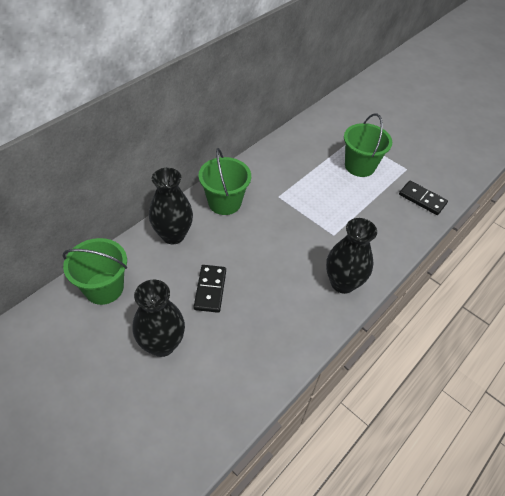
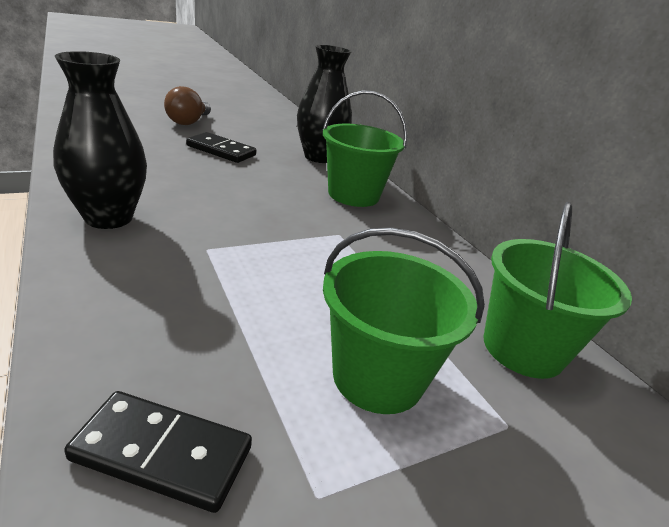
camera: 110 degrees right, 20 degrees down
green bucket [62,238,127,305] -> green bucket moved to [484,202,632,379]
black vase [133,280,185,357] -> brown light bulb [164,86,211,125]
black domino [399,181,448,215] -> black domino turned 45 degrees clockwise [64,391,252,513]

